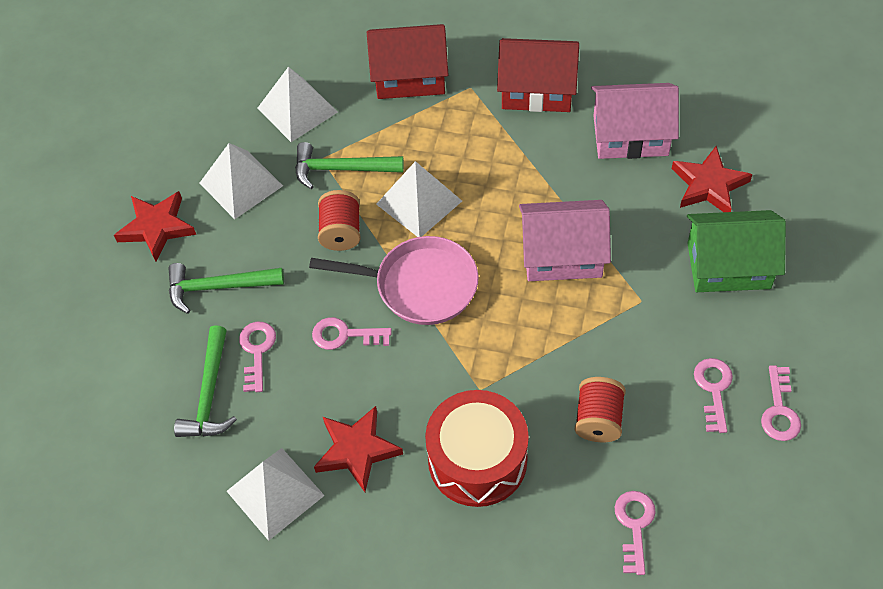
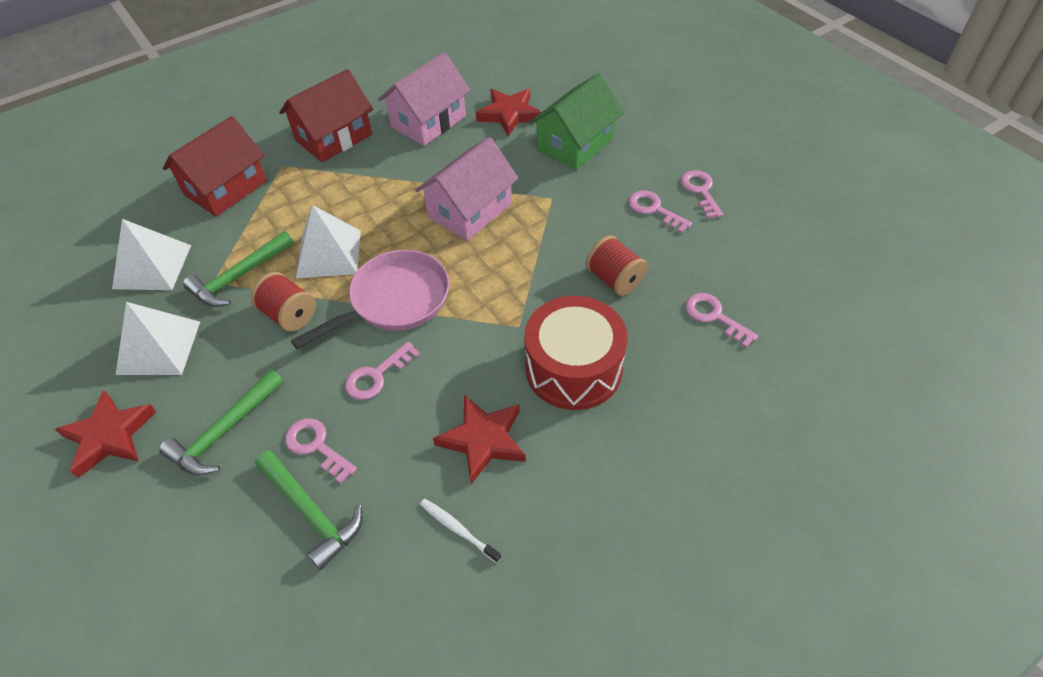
camera: 50 degrees left, 5 degrees down
white pyramid [227,448,325,541] -> white toothbrush [420,499,501,563]
pink key [761,365,801,441] -> pink key turned 150 degrees counterclockwise [681,170,724,219]

